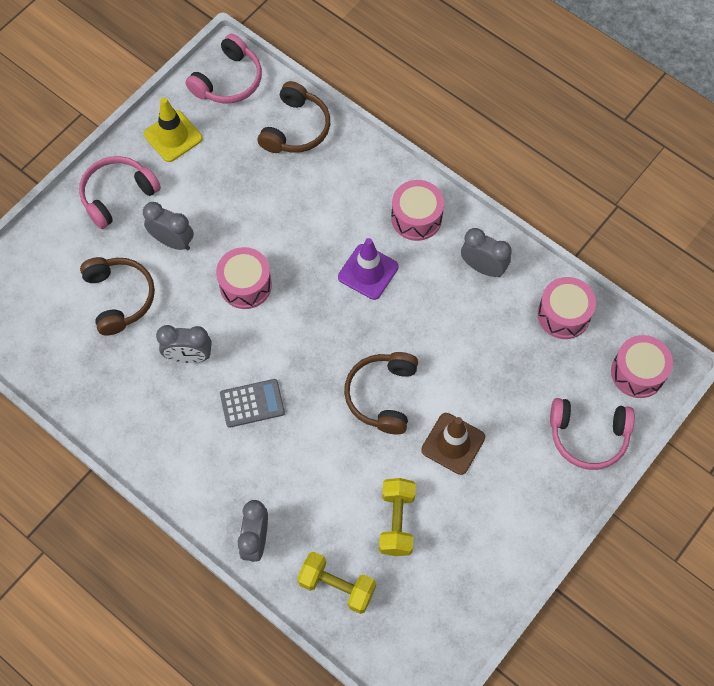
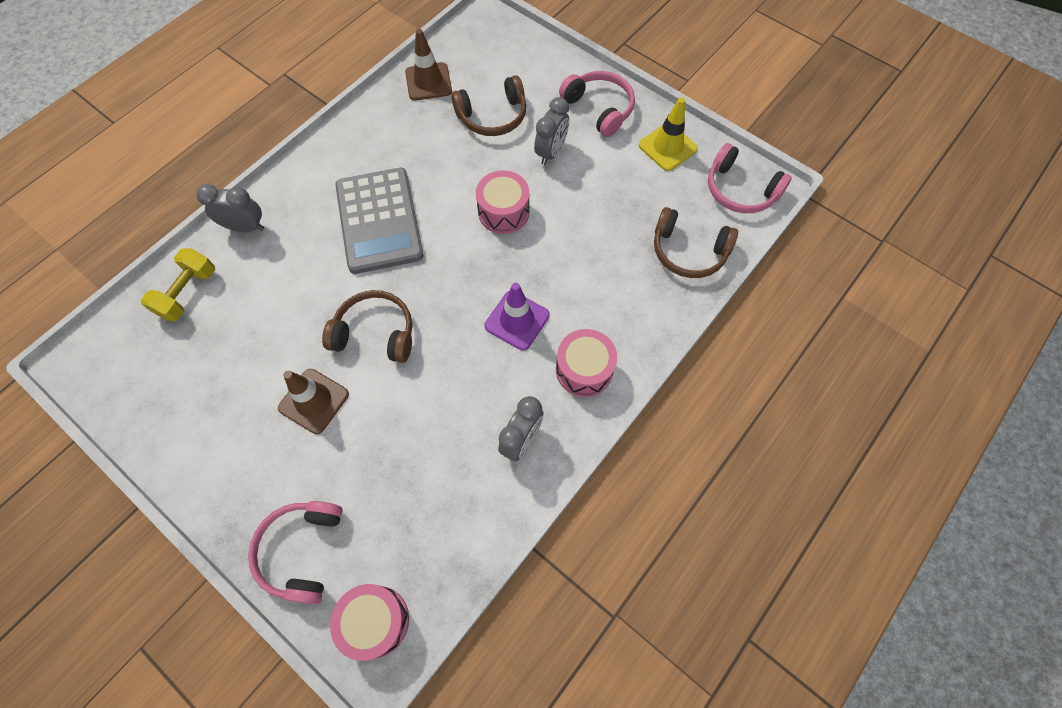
camera: 90 degrees right, 0 degrees up
grey clock [156,325,212,363] -> none
grey calculator [220,379,285,428] -> grey calculator [335,168,423,274], size x1.95
yellow dumbbell [379,478,416,556] -> none
pink drum [537,277,596,339] -> none
none -> brown traffic cone [405,29,452,101]

